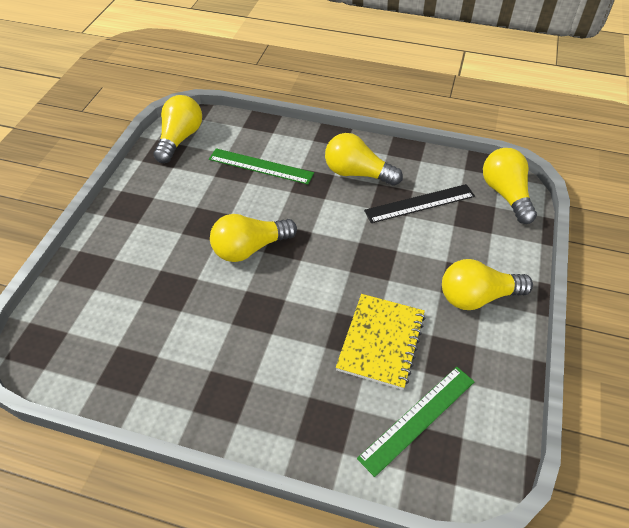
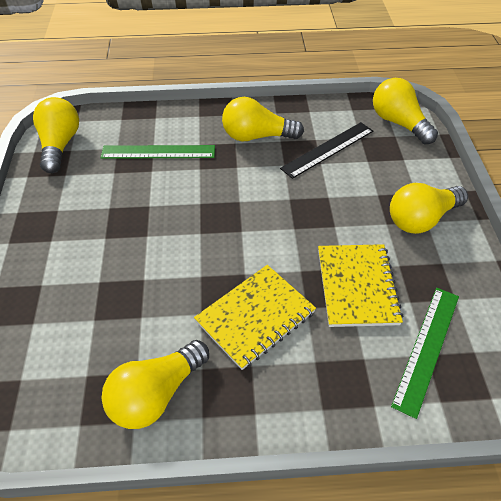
camera: 20 degrees left, 0 degrees up
yellow light bulb [210,214,297,262] -> yellow light bulb moved to [101,340,209,429]
none -> yellow notebook [194,265,316,370]

